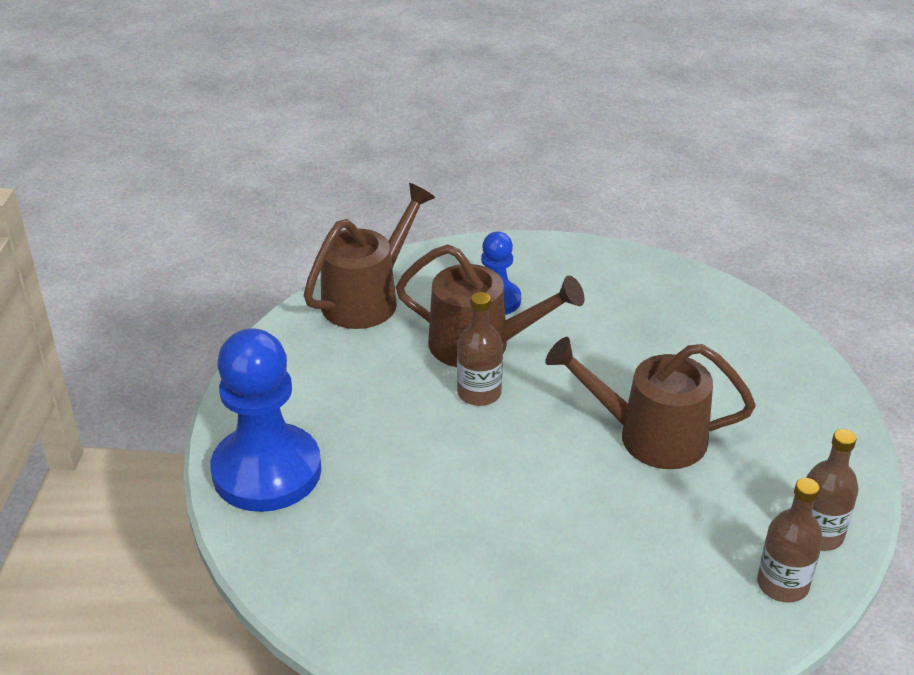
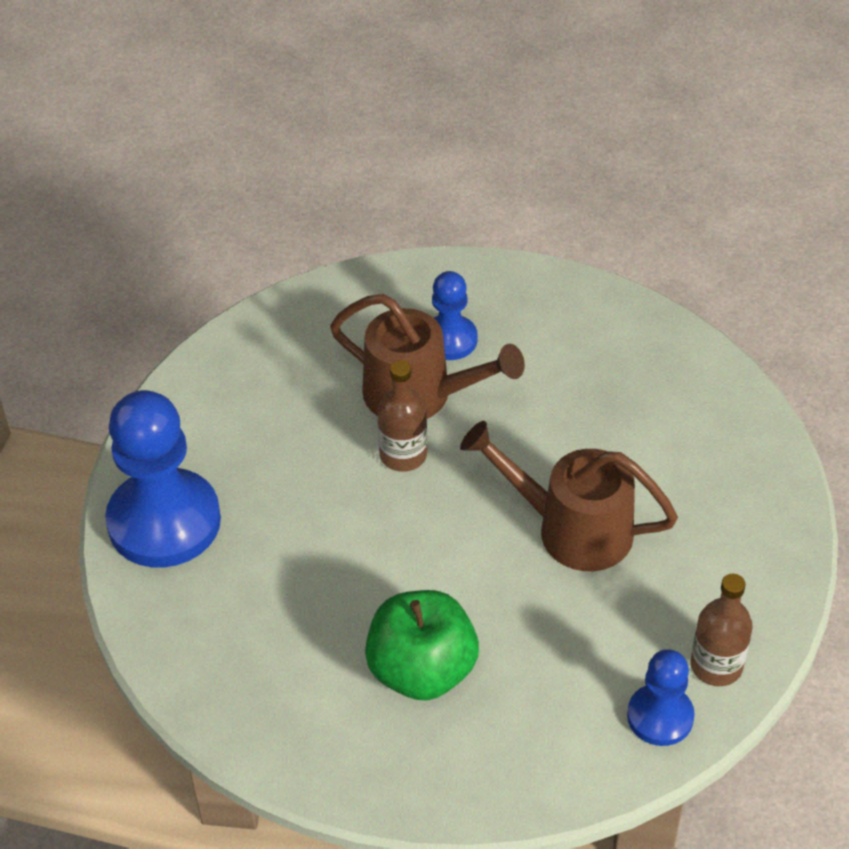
camera: 10 degrees right, 10 degrees up
brown watering can [304,183,435,329] -> none
brown bottle [757,478,823,603] -> blue pawn [627,649,695,746]
none -> green apple [365,590,479,701]

